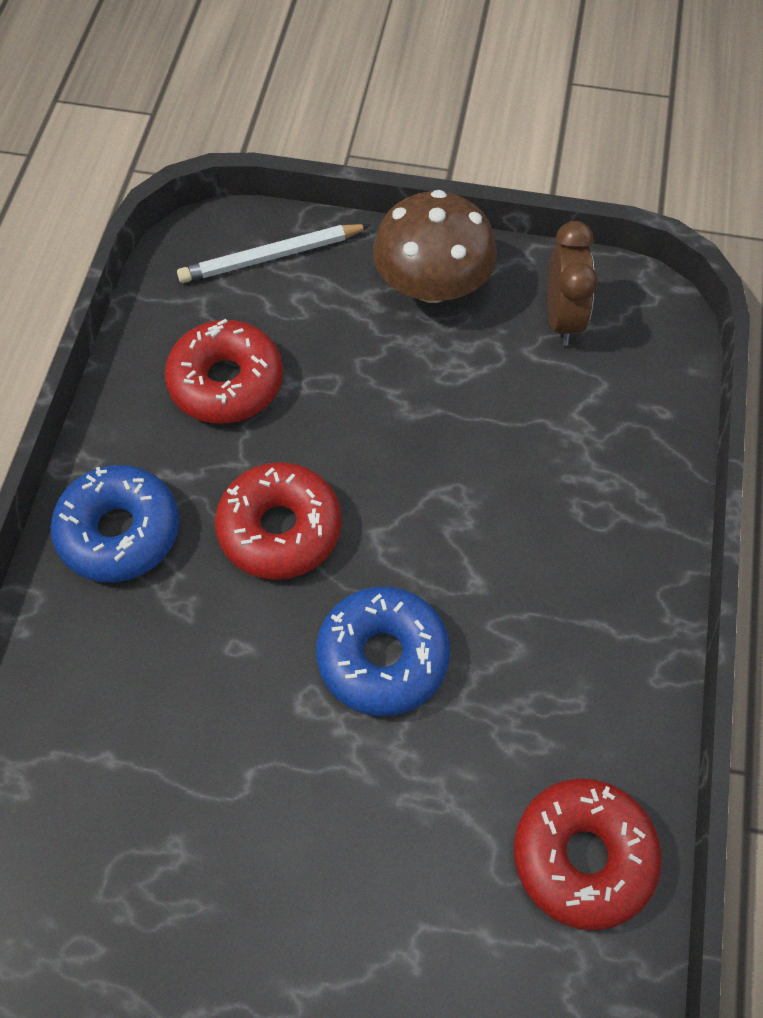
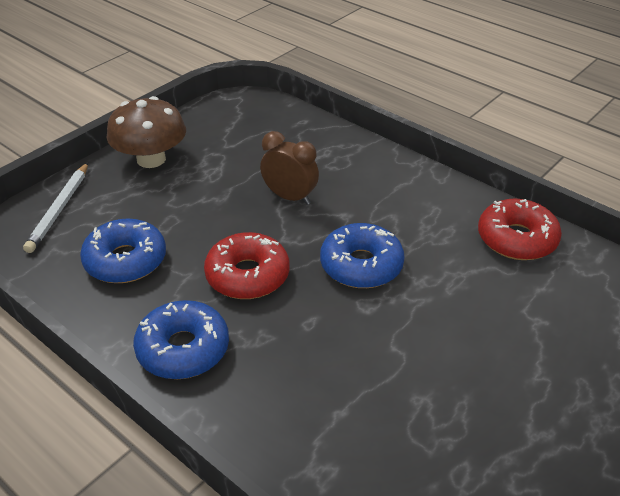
camera: 60 degrees left, 20 degrees down
red donut [165,319,283,424] -> blue donut [80,219,166,283]
brown clock [547,221,598,346] -> brown clock moved to [260,131,319,205]

